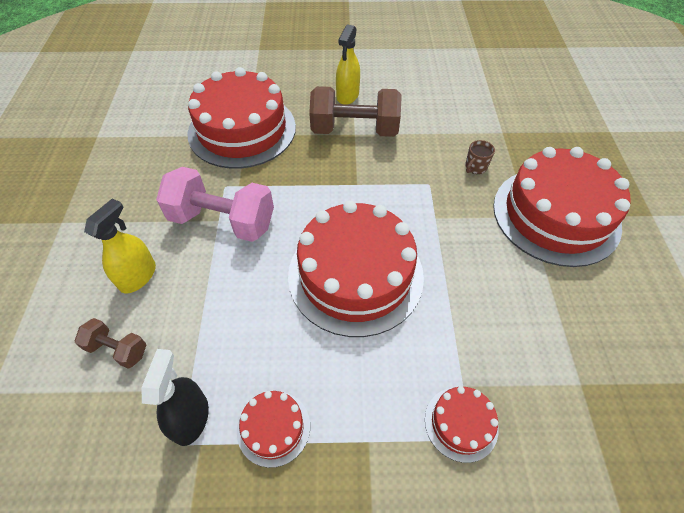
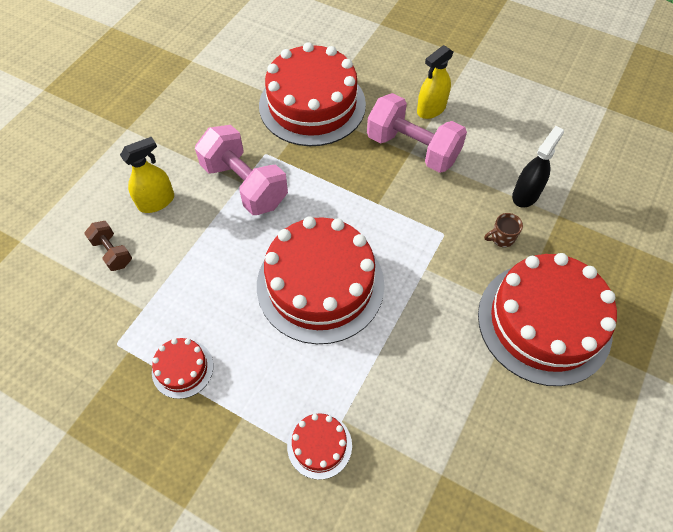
camera: 30 degrees right, 5 degrees up
black spray bottle [142,349,209,446] -> black spray bottle moved to [512,126,564,208]
brown dumbbell [309,86,402,137] -> pink dumbbell [367,93,467,173]

